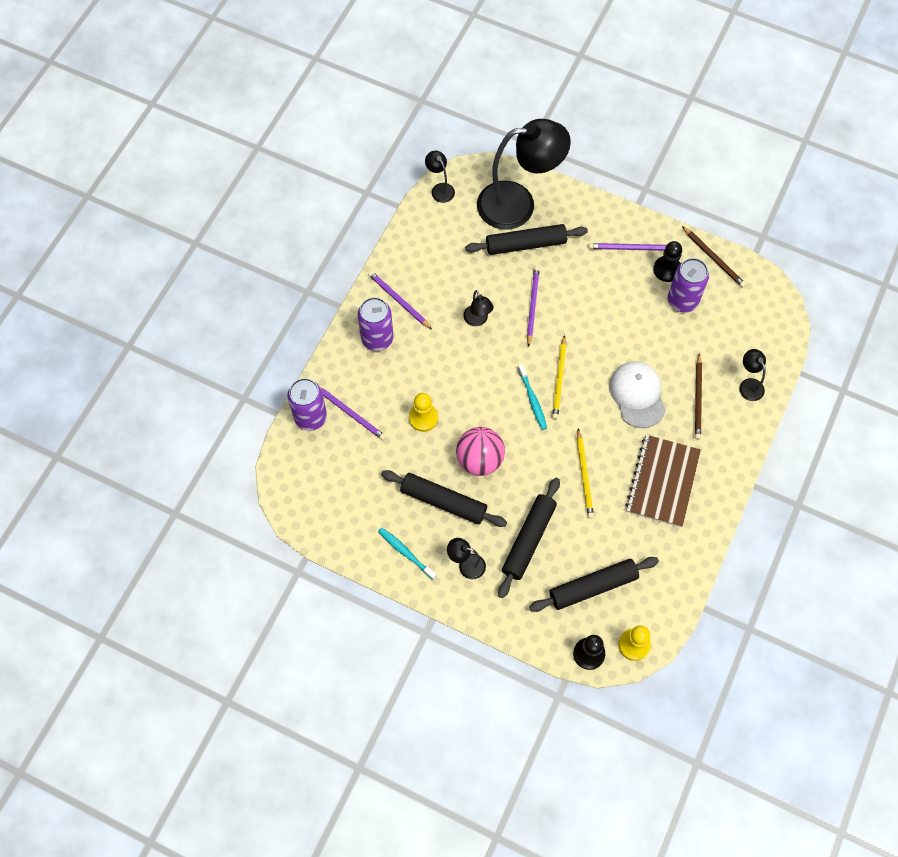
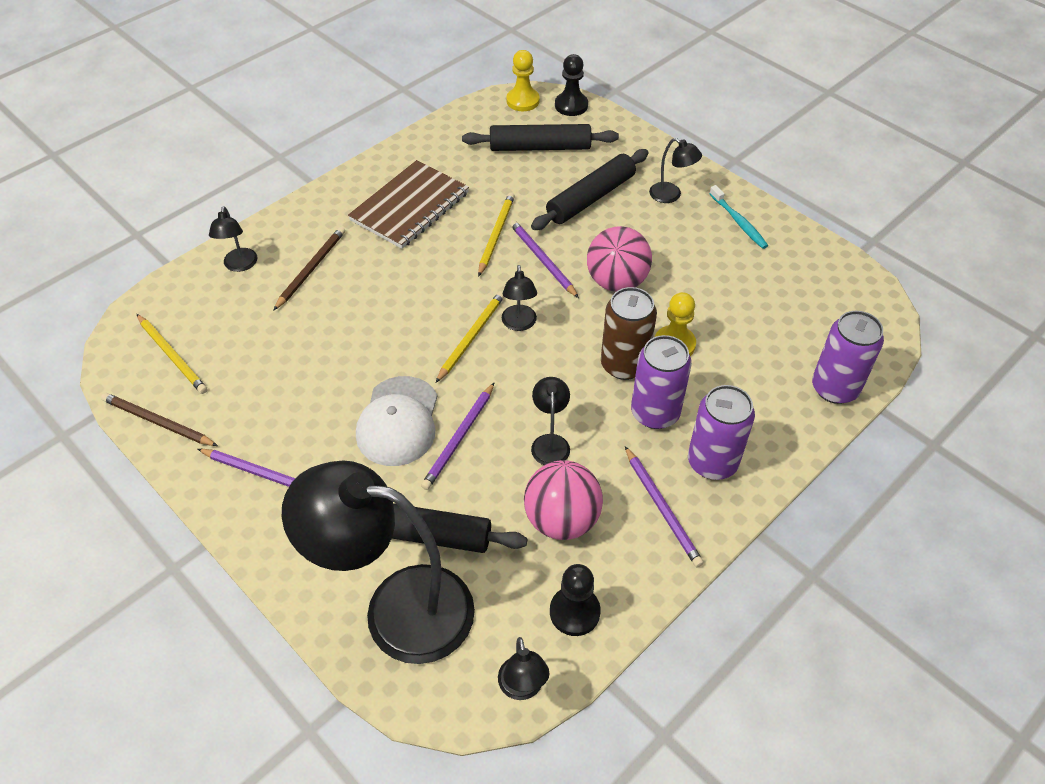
camera: 160 degrees left, 15 degrees down
purple pencil [321,388,386,440] -> purple pencil moved to [510,220,579,298]
black rolling pin [381,470,507,527] -> none
turquoise toothbrush [518,364,547,430] -> black lamp [502,265,537,331]
white cap [609,361,666,428] -> white cap moved to [356,376,437,466]
black pawn [653,241,682,282] -> black pawn moved to [550,564,601,636]
purple can [668,258,709,313] -> purple can moved to [631,335,692,429]
brown pencil [682,226,746,288] -> brown pencil turned 45 degrees counterclockwise [101,393,218,446]
none -> yellow pencil [137,314,208,394]
none -> pink ball [524,460,603,540]
none -> brown can [601,287,657,380]

